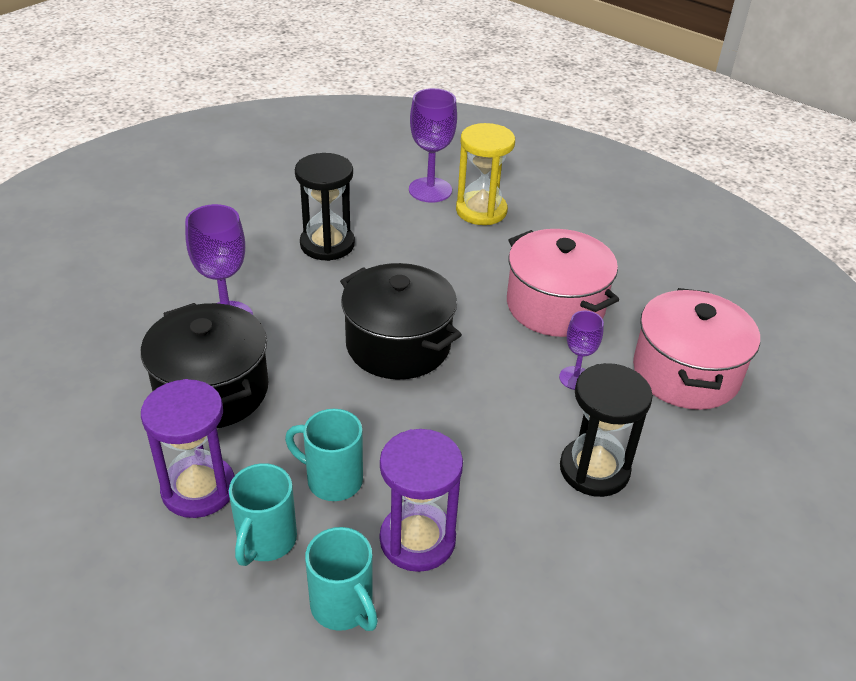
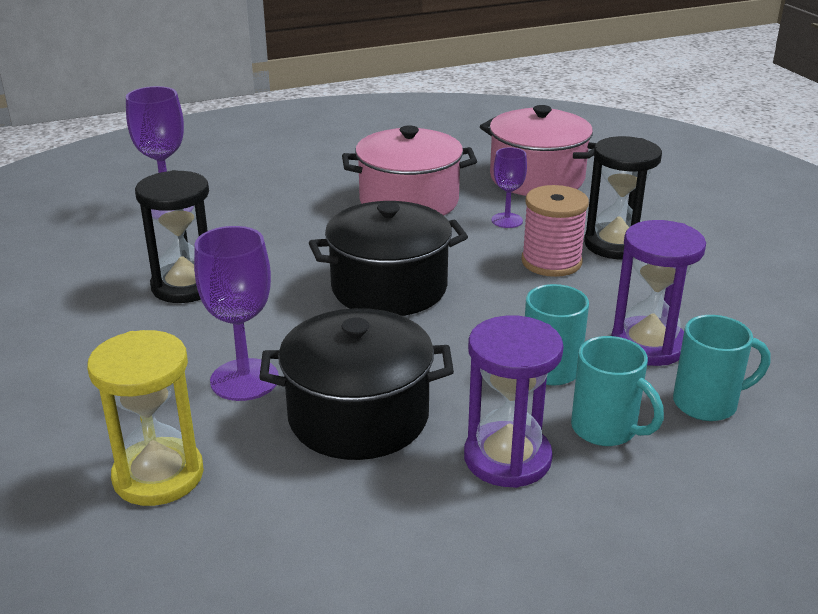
camera: 60 degrees left, 10 degrees down
yellow hourglass [456,123,515,225] -> yellow hourglass moved to [87,330,204,506]
none -> pink spool [521,185,589,277]

